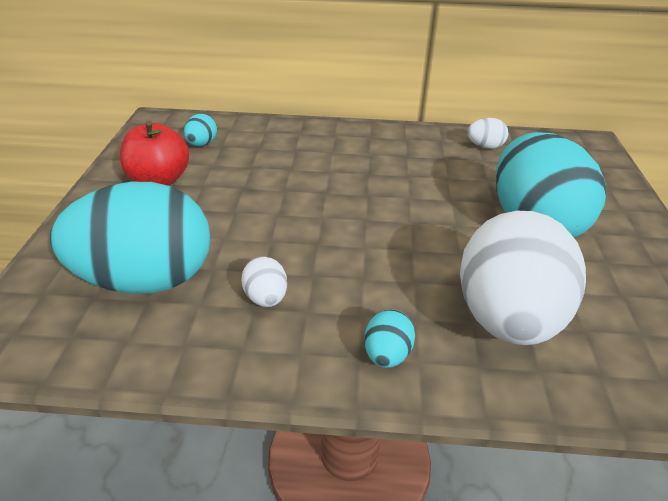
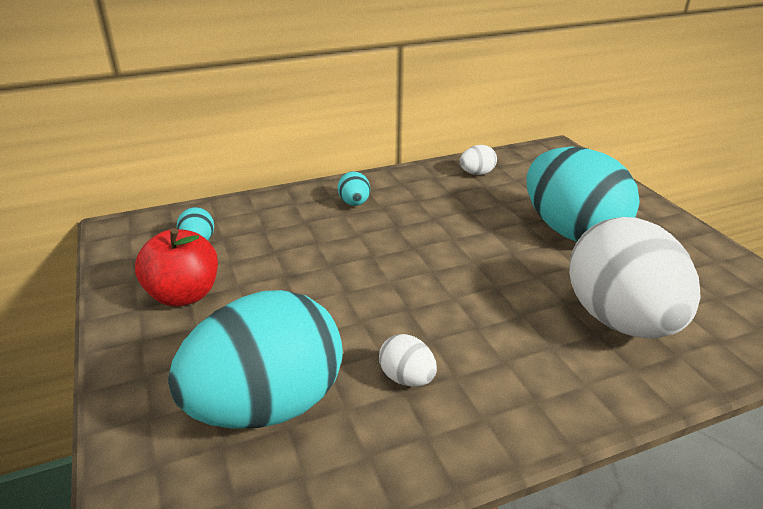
camera: 25 degrees left, 5 degrees down
turquoise egg [364,309,415,368] -> turquoise egg moved to [338,171,370,206]

